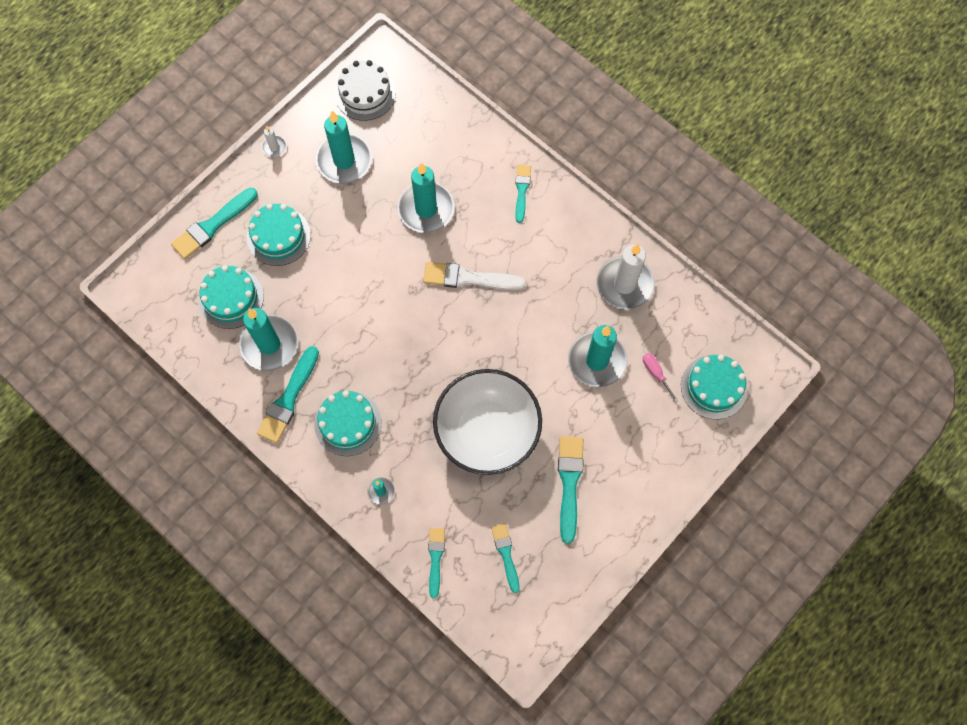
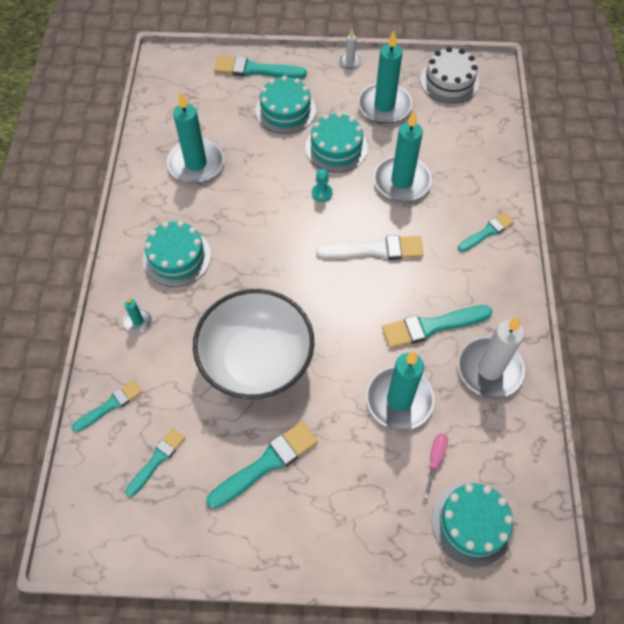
camera: 50 degrees right, 10 degrees down
turquoise cake [198,265,264,329] -> turquoise cake moved to [305,112,368,173]
turquoise brush [257,346,319,443] -> turquoise brush moved to [382,305,493,348]
white brush [423,262,526,290] -> white brush turned 120 degrees clockwise [316,235,424,260]
none -> turquoise pawn [312,169,333,202]

